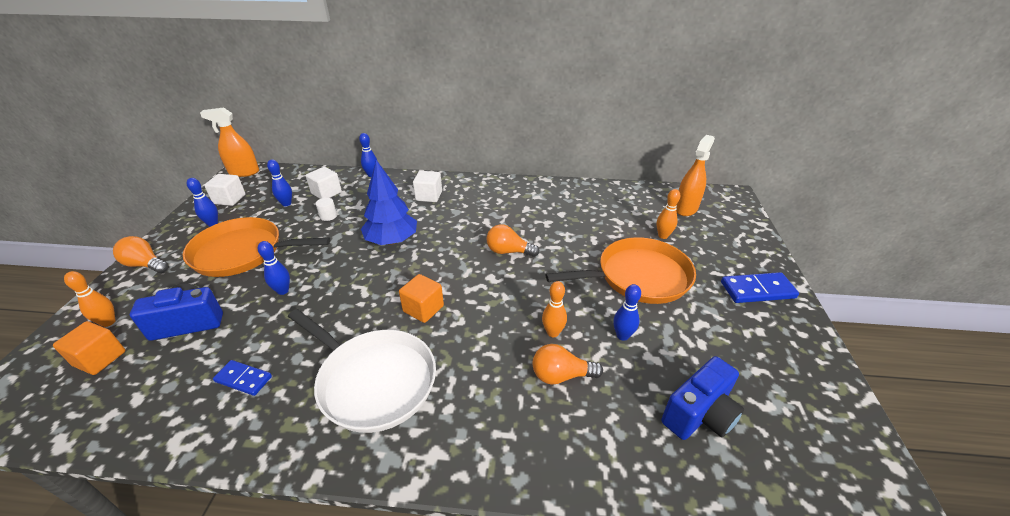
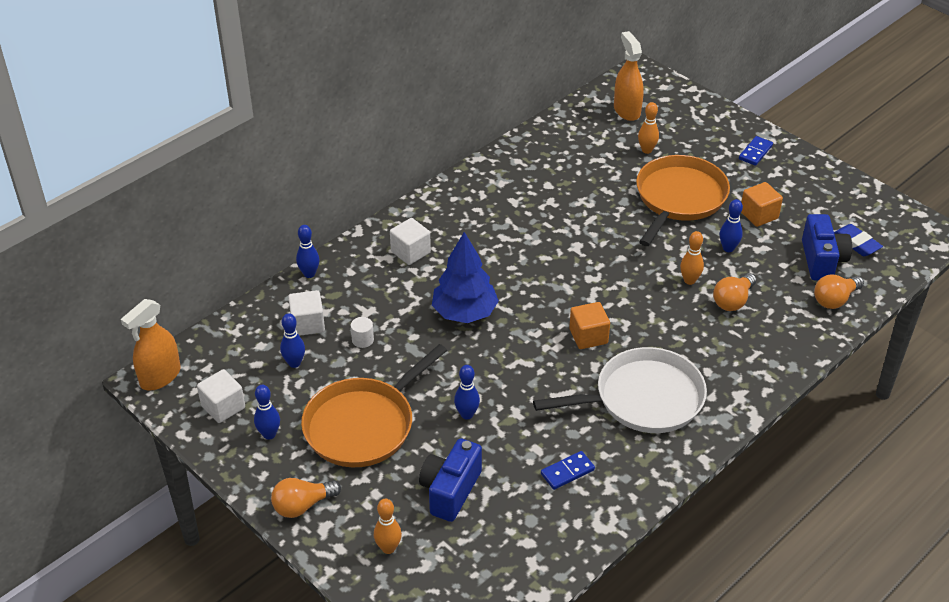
camera: 50 degrees left, 5 degrees up
orange cube [53,321,126,375] -> orange cube moved to [741,182,783,227]
orange light bulb [486,224,540,257] -> orange light bulb moved to [814,275,864,309]
blue domino [721,272,799,303] -> blue domino [739,136,773,166], size x0.65
none -> blue eraser [834,224,883,256]

